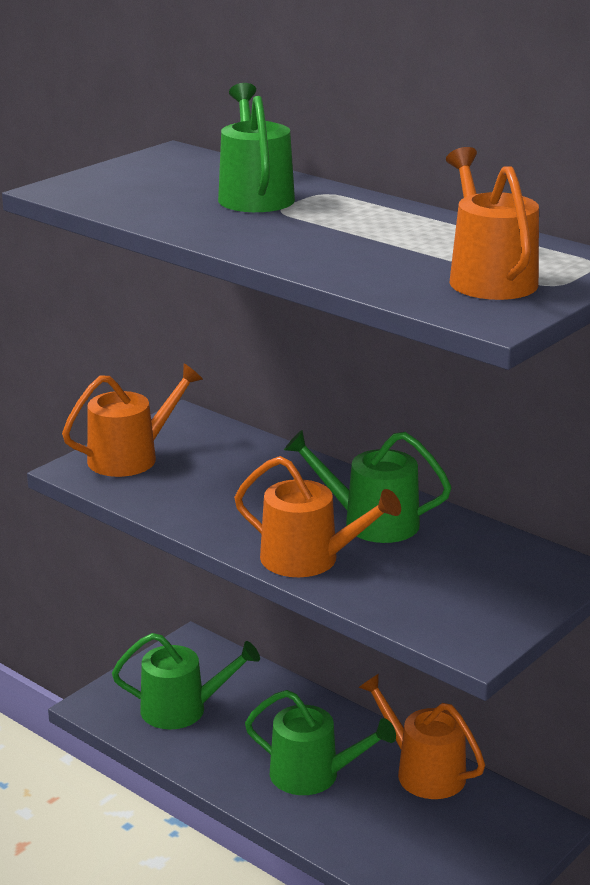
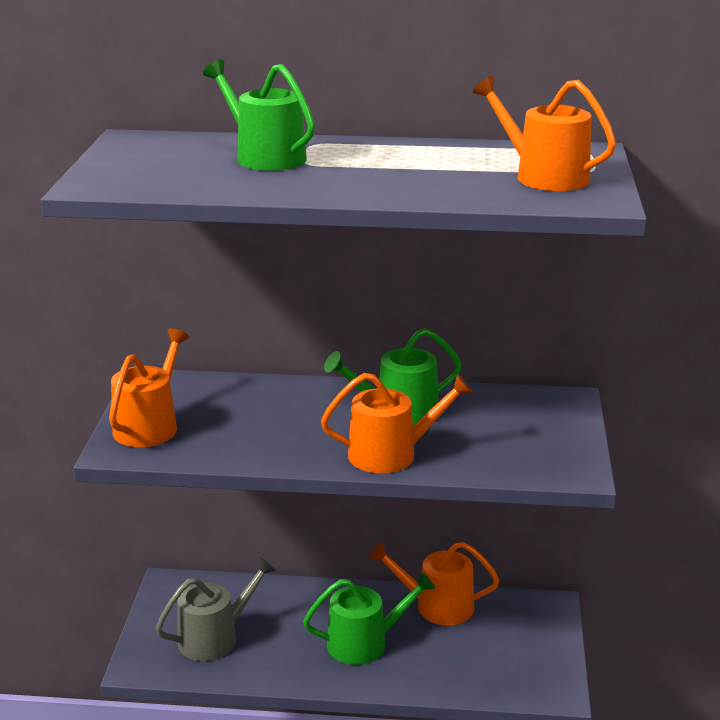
camera: 35 degrees left, 0 degrees up
green watering can [112,633,260,729] -> grey watering can [156,557,276,661]

